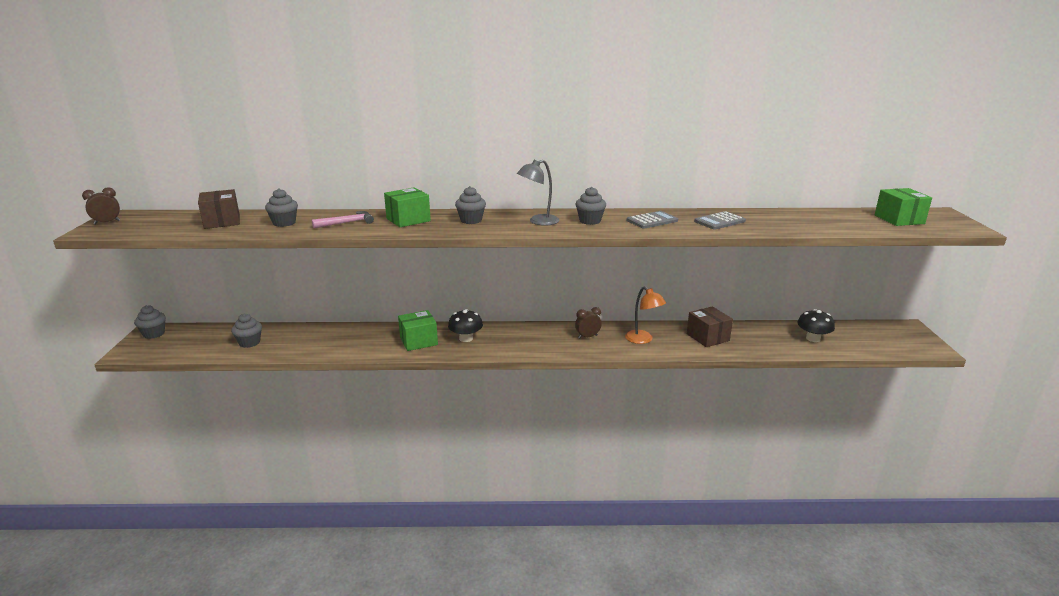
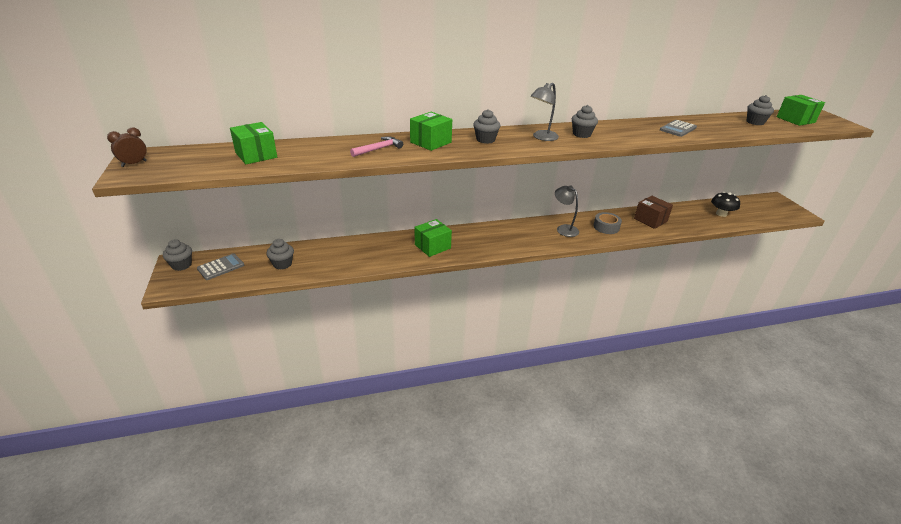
camera: 15 degrees left, 10 degrees up
brown box [198,189,240,229] -> green box [230,122,277,164]
grey cupcake [265,188,298,227] -> grey cupcake moved to [747,95,774,125]
black mushroom [448,309,483,342] -> none
brown clock [575,307,602,339] -> grey lamp [555,185,579,237]
orange lamp [625,287,666,344] -> grey tape [593,212,622,234]
grey calculator [627,211,678,229] -> grey calculator moved to [197,253,244,280]

